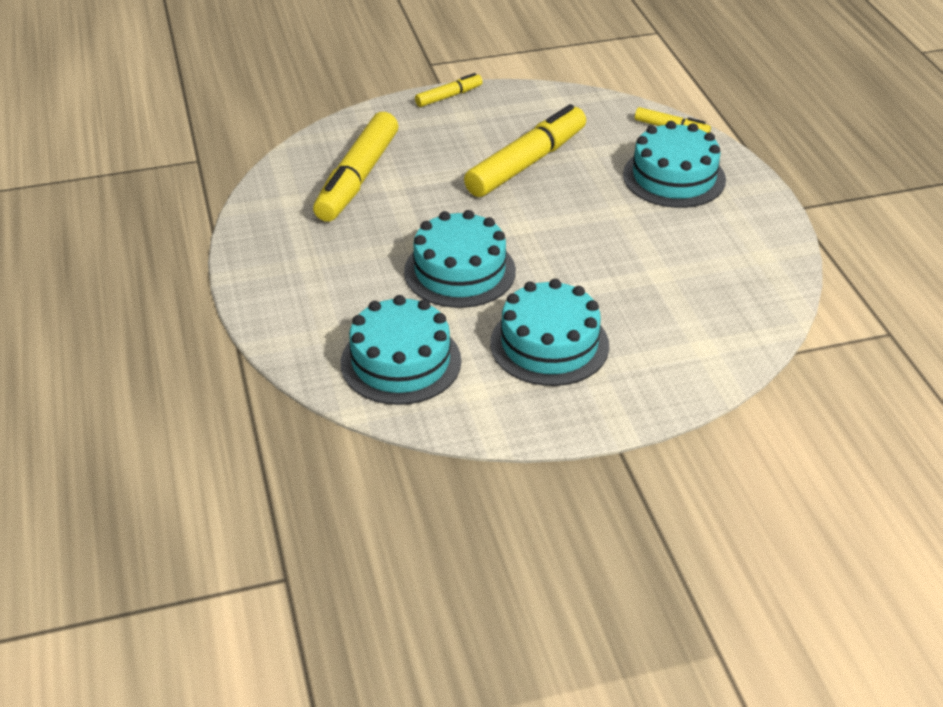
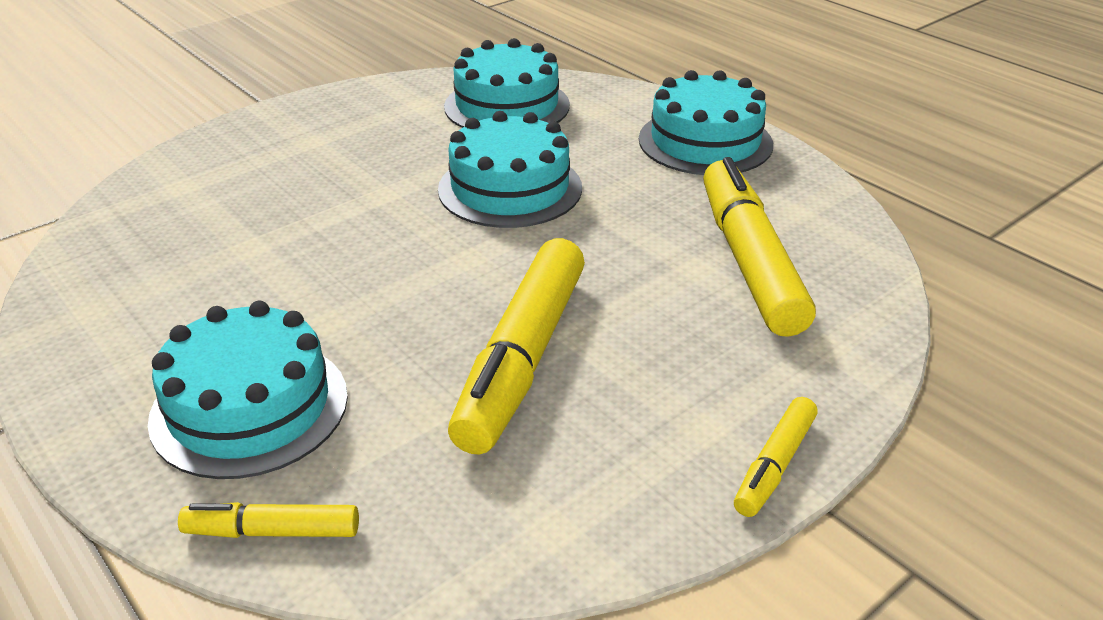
camera: 155 degrees right, 5 degrees down
turquoise cake [490,279,609,386] -> turquoise cake moved to [639,70,773,175]

